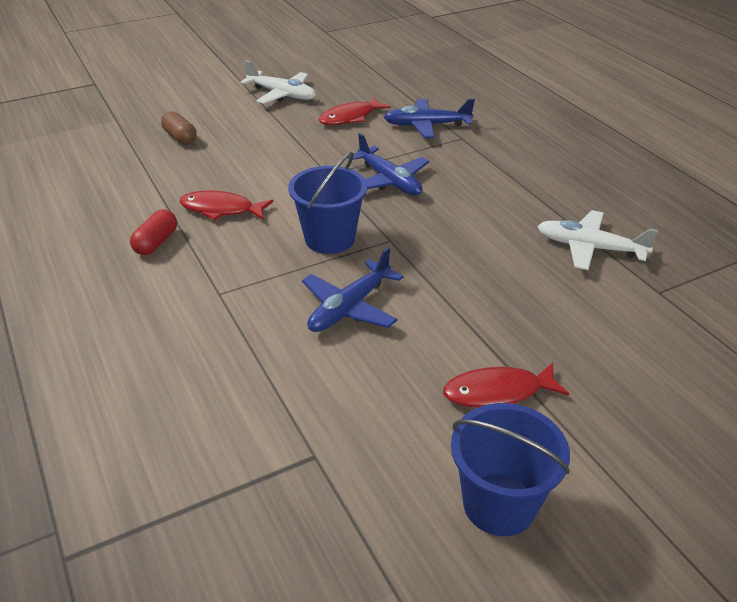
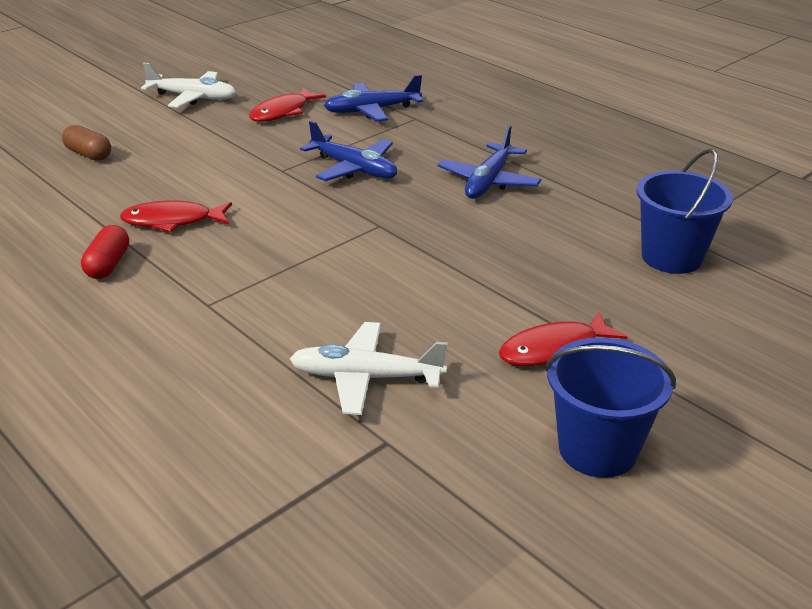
camera: 15 degrees left, 5 degrees down
blue bucket [288,152,367,254] -> blue bucket moved to [636,149,733,274]
blue plane [302,247,403,332] -> blue plane moved to [437,125,541,199]
white plane [537,210,658,270] -> white plane moved to [290,322,448,415]

